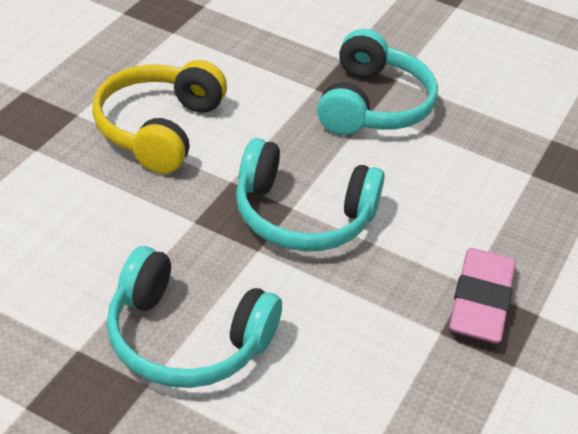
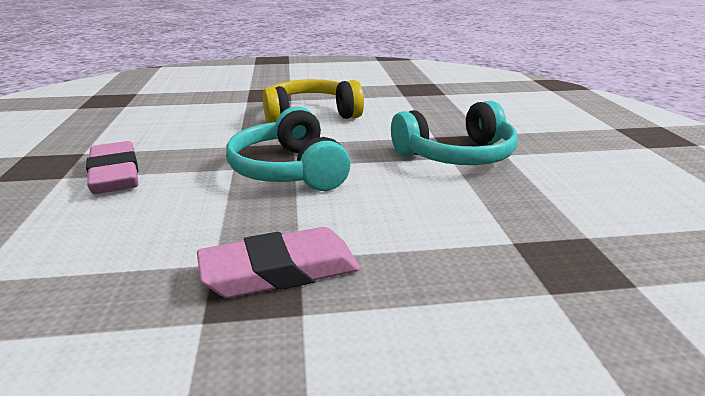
camera: 60 degrees right, 15 degrees down
turquoise headphones [106,246,282,388] -> pink eraser [86,141,139,194]

